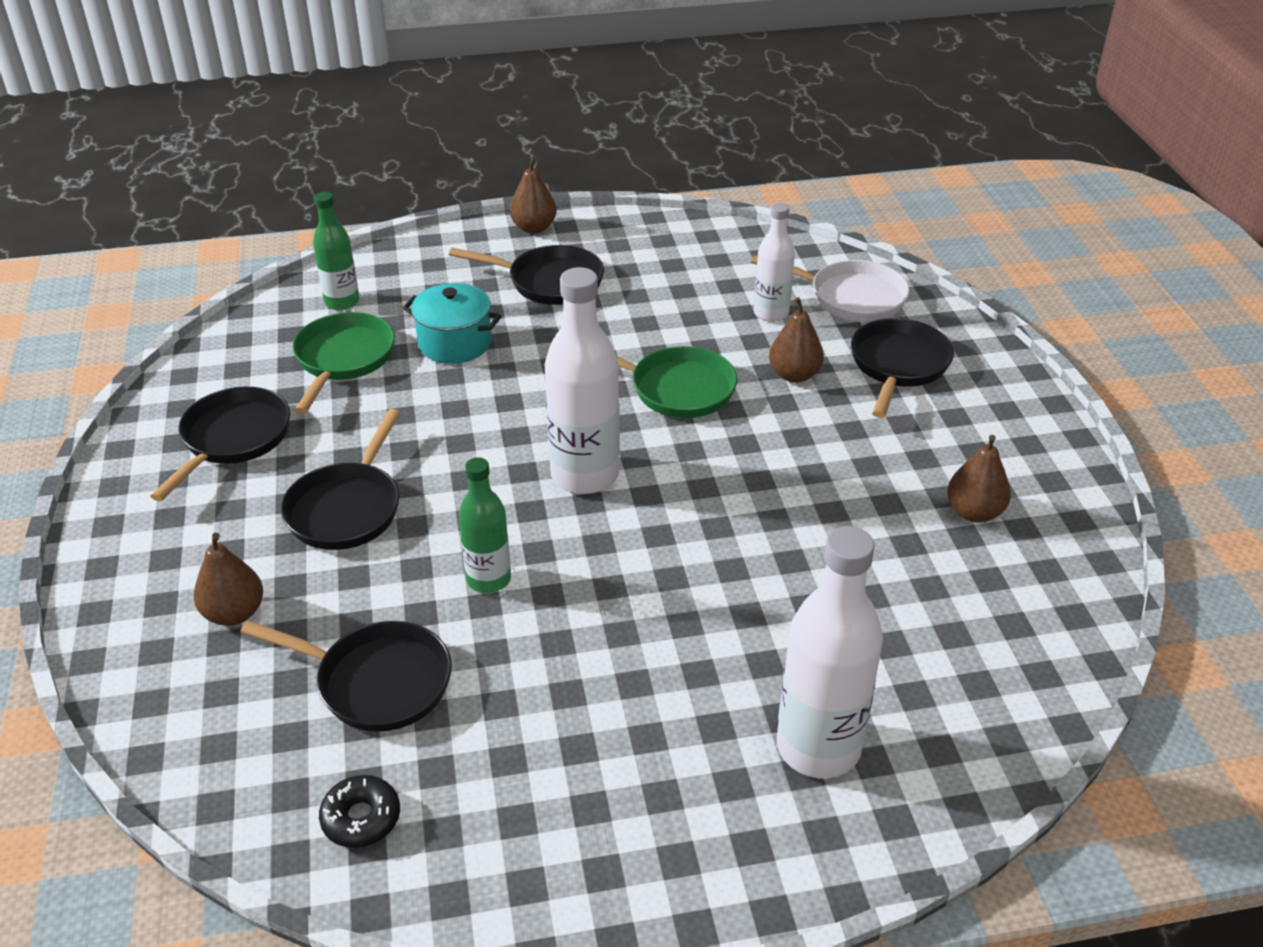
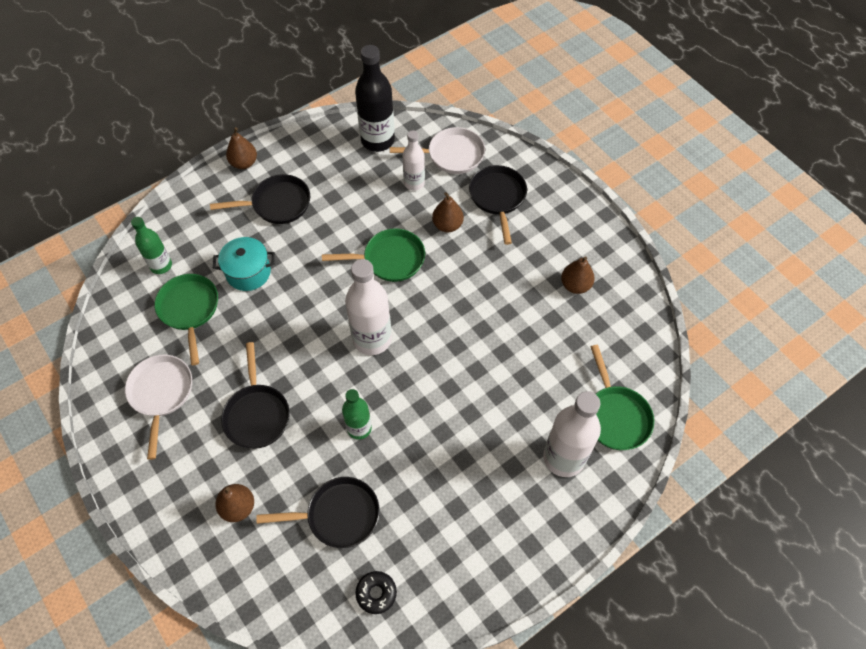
camera: 25 degrees left, 20 degrees up
black pan [150,386,290,501] -> white pan [125,355,192,460]
none -> black bottle [355,45,395,152]
none -> green pan [590,345,654,450]

